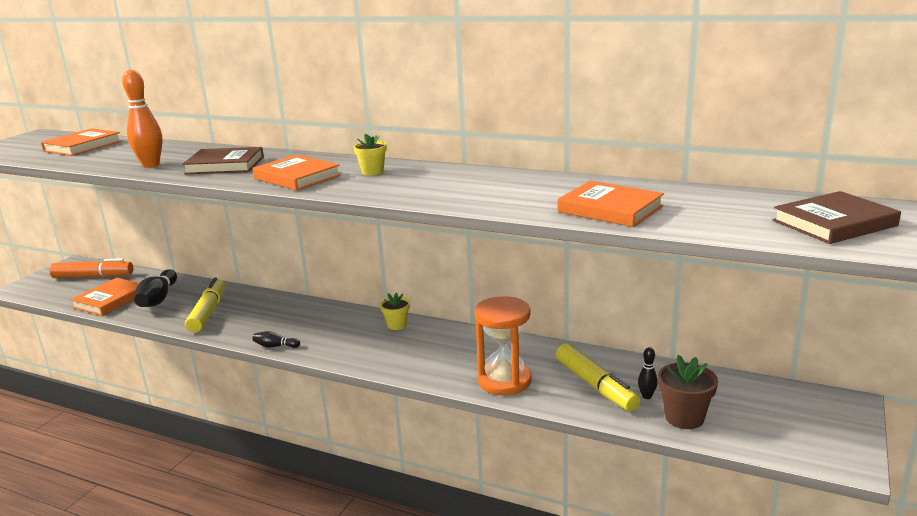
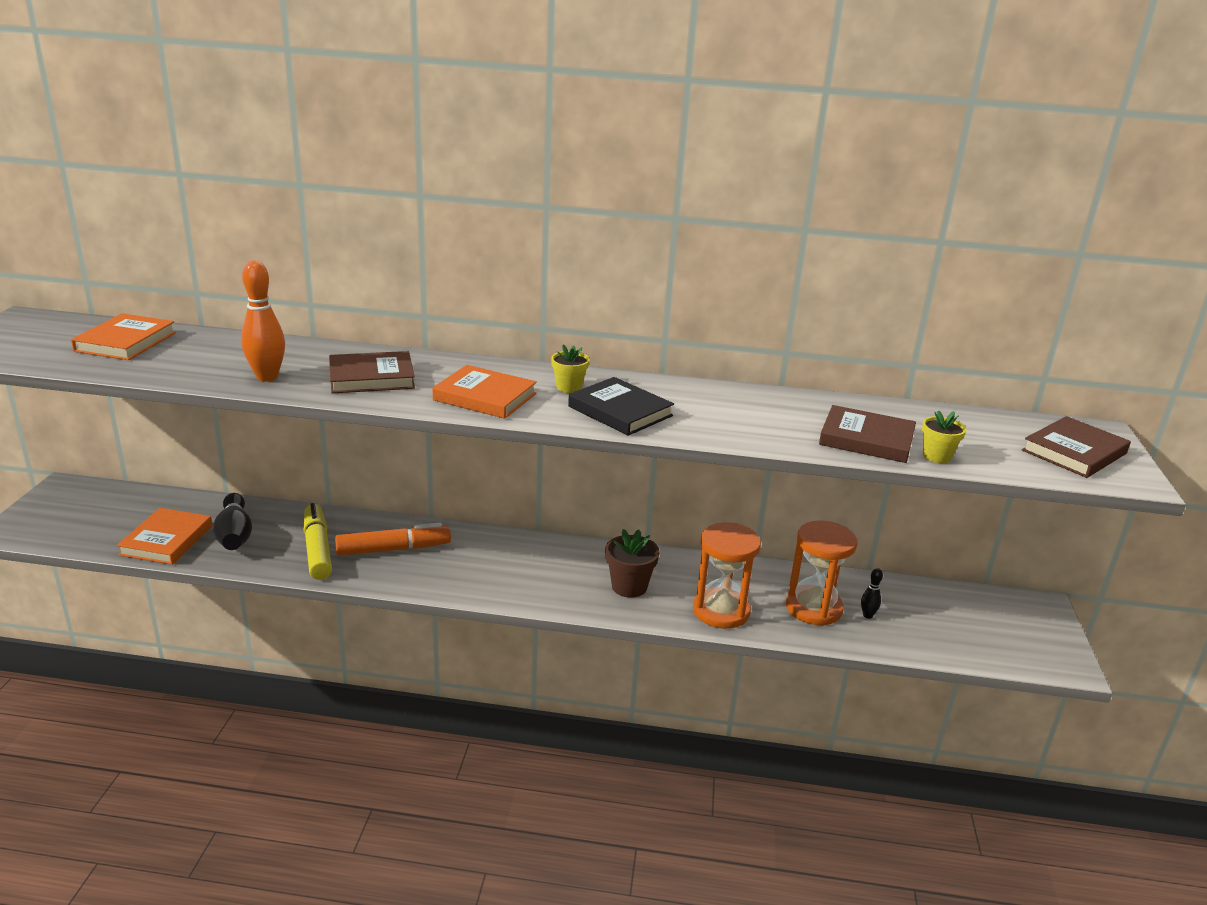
camera: 20 degrees left, 5 degrees up
orange marker [49,258,133,278] -> orange marker moved to [335,523,451,556]
black bowling pin [253,331,300,348] -> none
yellow flower pot [380,293,410,330] -> yellow flower pot moved to [922,410,966,463]
yellow marker [556,343,640,411] -> orange hourglass [786,520,857,626]
orange book [558,181,664,227] -> brown book [819,405,916,463]
brown flower pot [658,355,718,429] -> brown flower pot moved to [605,529,660,598]
none -> black book [568,377,674,436]

